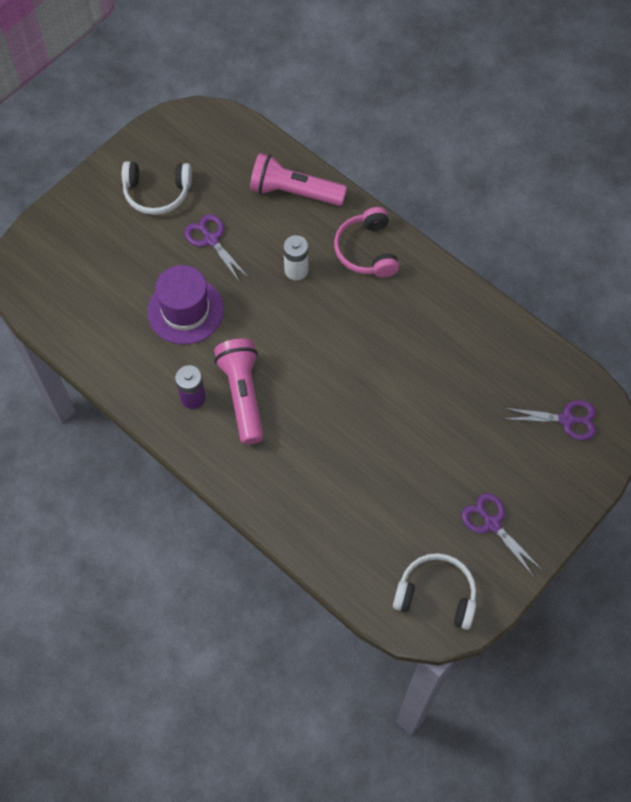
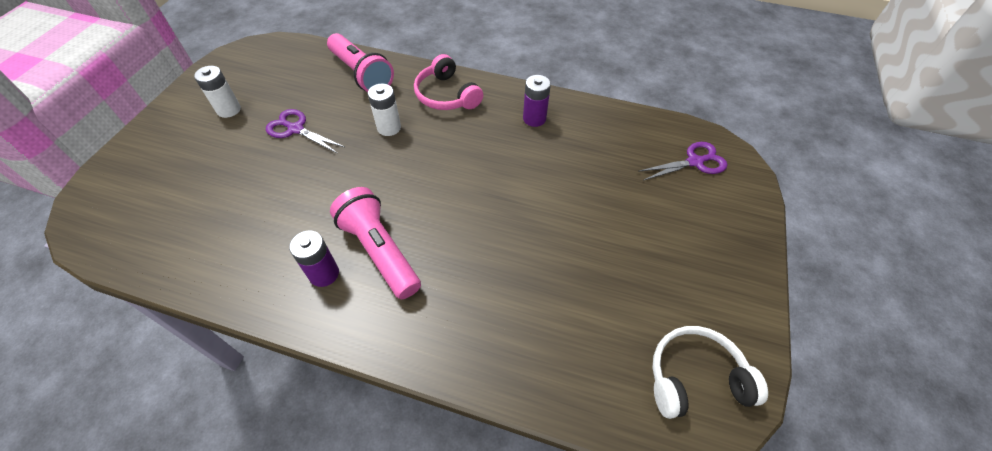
camera: 25 degrees left, 10 degrees down
white headphones [122,161,192,215] -> white battery [194,66,241,118]
purple hat [147,265,224,345] -> none
pink flashlight [250,153,347,206] -> pink flashlight turned 120 degrees counterclockwise [327,33,394,92]
purple scissors [461,493,542,577] -> none
none -> purple battery [523,75,551,127]

